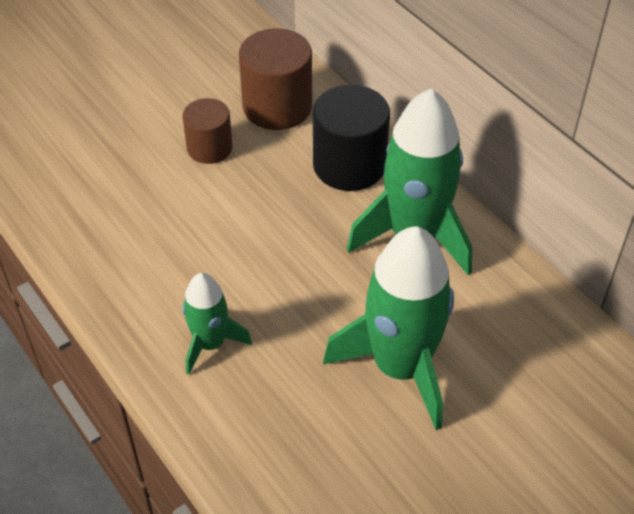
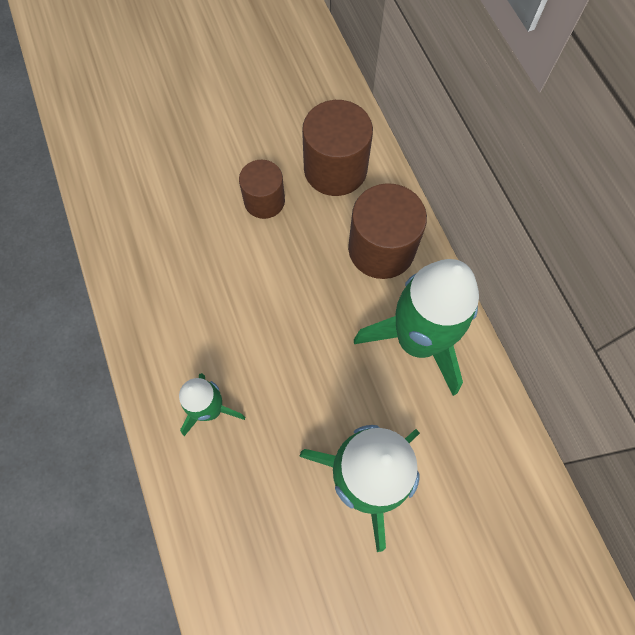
camera: 15 degrees right, 20 degrees up
black cylinder [313,85,390,191] -> brown cylinder [348,183,427,279]

